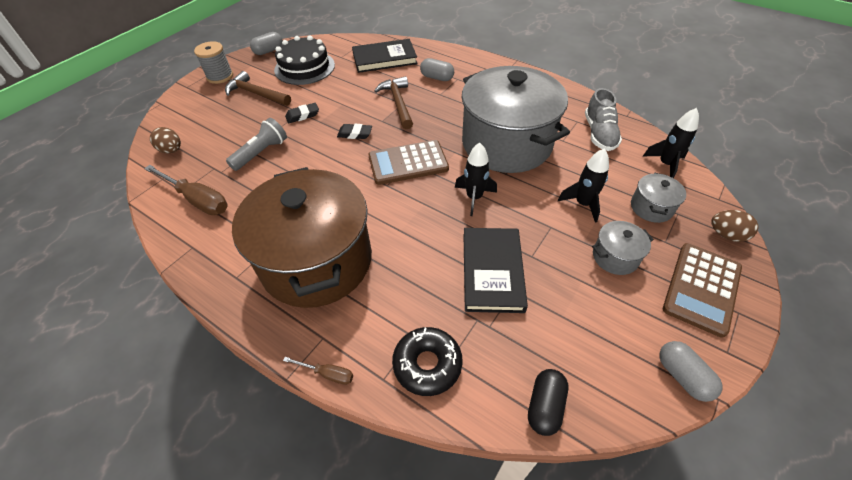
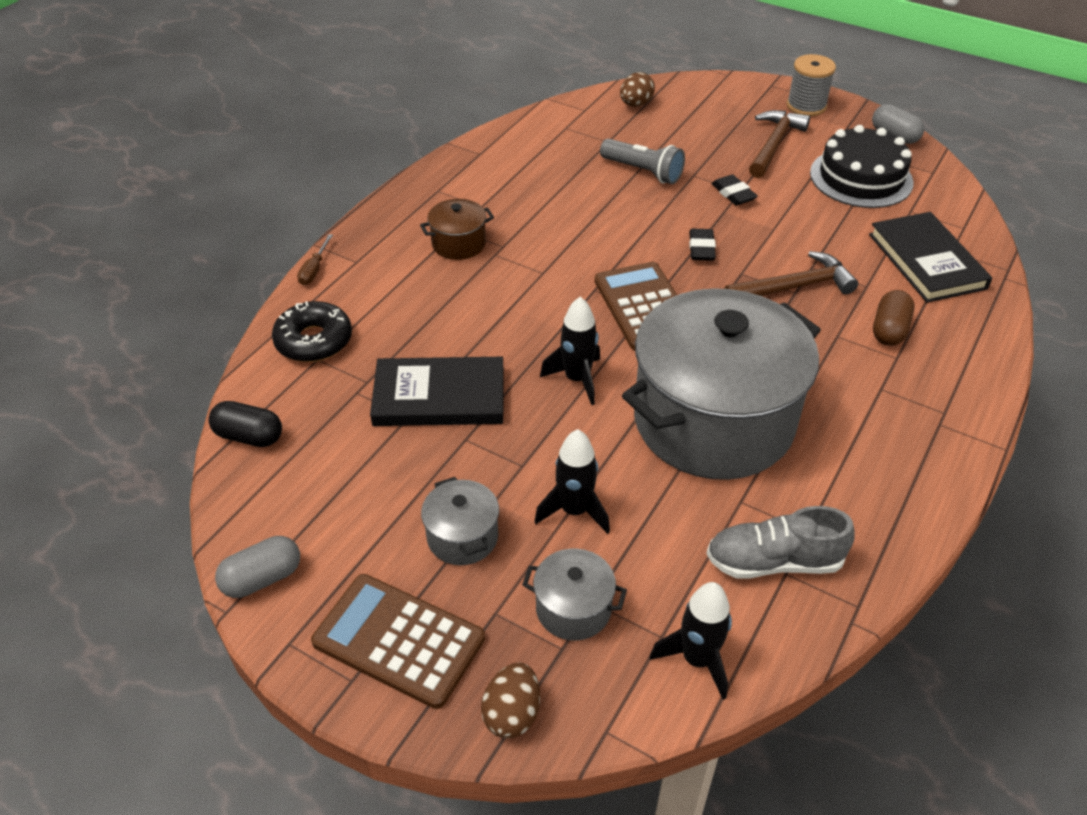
camera: 85 degrees right, 5 degrees down
brown screwdriver [144,165,228,215] -> none
brown pot [232,167,372,308] -> brown pot [420,199,494,260], size x0.40
grey capsule [420,58,454,81] -> brown capsule [873,290,914,346]

